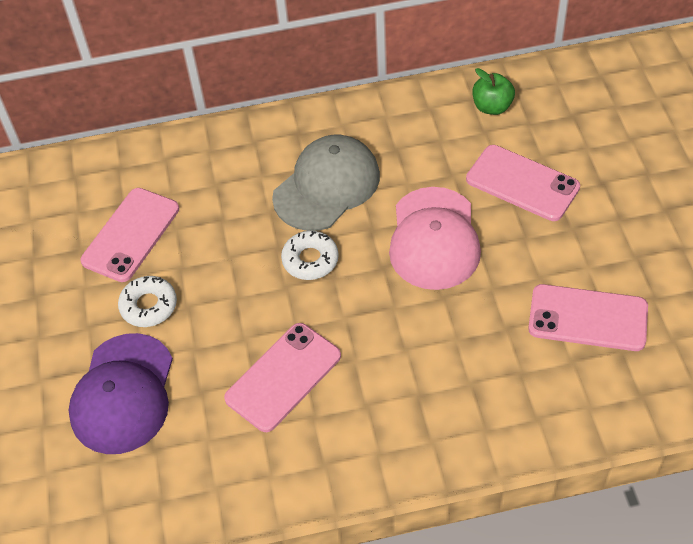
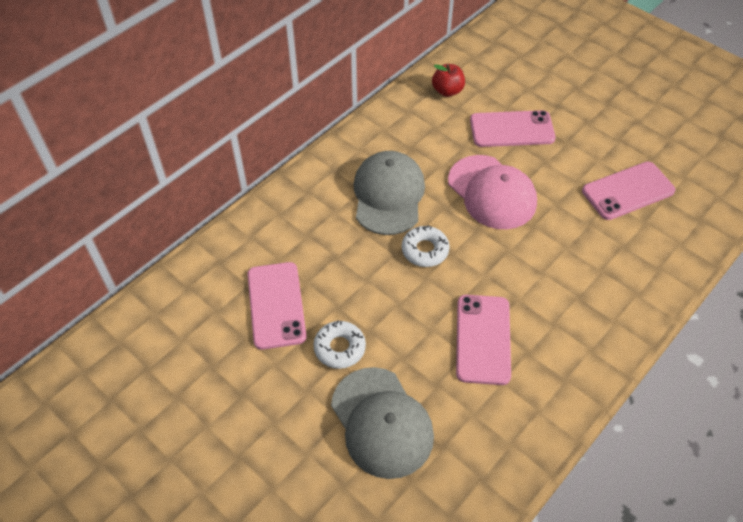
camera: 40 degrees left, 0 degrees up
purple cap [69,333,173,454] -> grey cap [331,367,434,479]
green apple [472,68,515,115] -> red apple [432,64,465,97]

